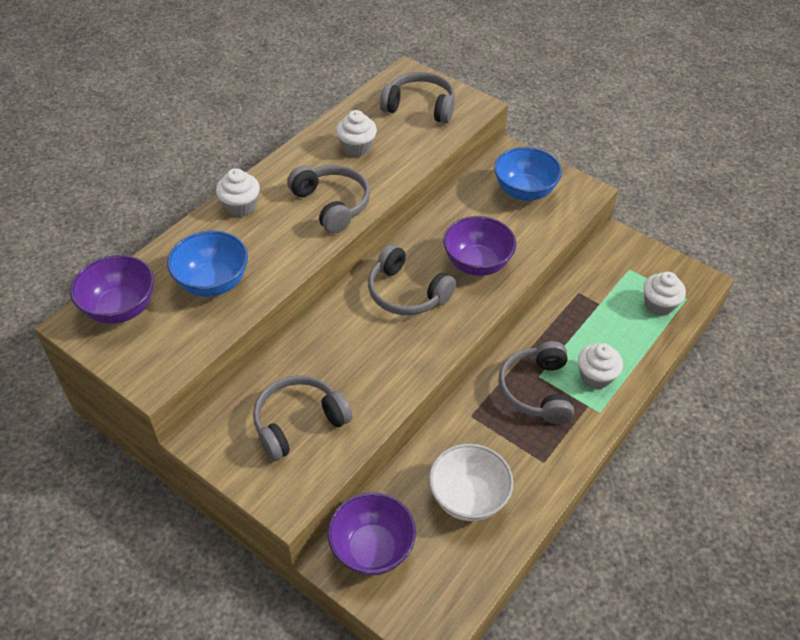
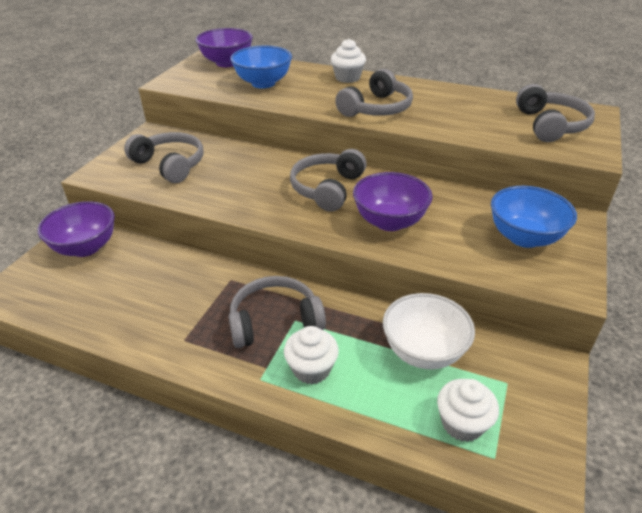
camera: 75 degrees right, 10 degrees down
white cupcake [336,110,377,157] -> none
white bowl [429,444,514,521] -> white bowl moved to [383,293,475,369]

